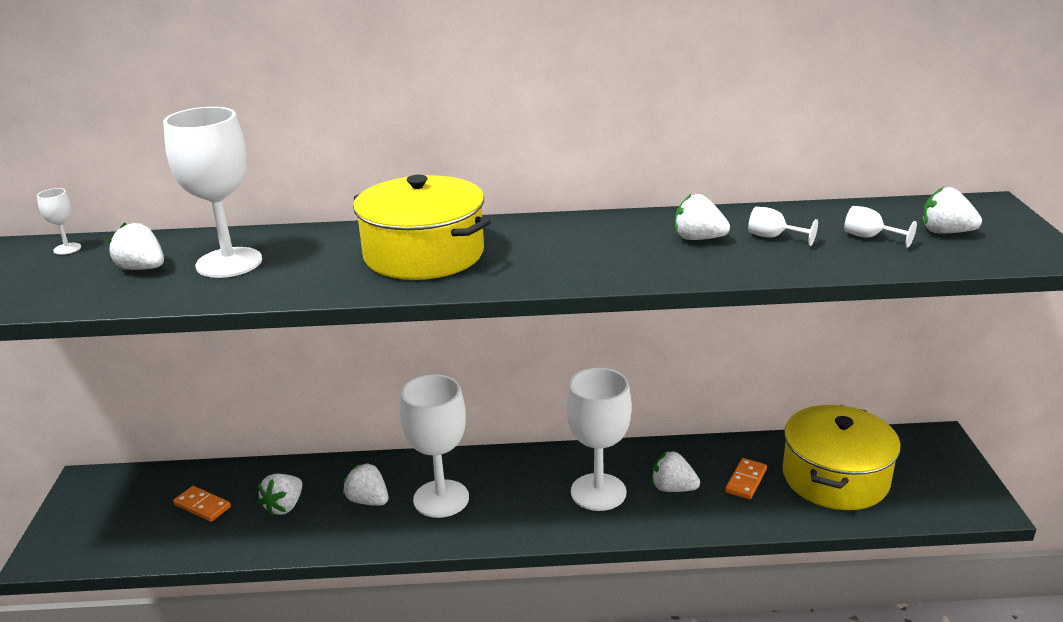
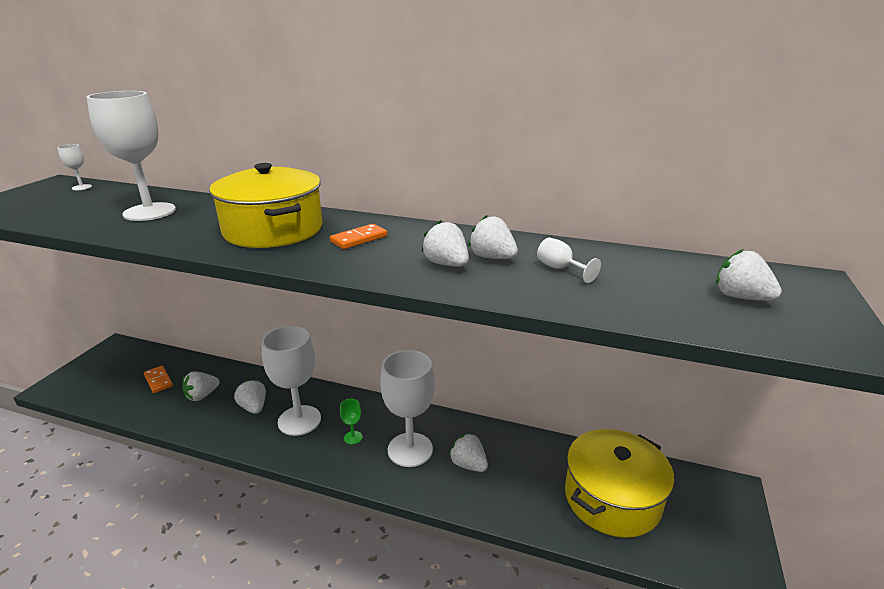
camera: 20 degrees right, 0 degrees up
white strawberry [108,222,164,270] -> white strawberry moved to [421,220,469,267]
orange domino [725,458,767,499] -> orange domino moved to [330,224,387,249]
white goblet [844,206,917,248] -> none
none -> green goblet [340,399,362,445]

